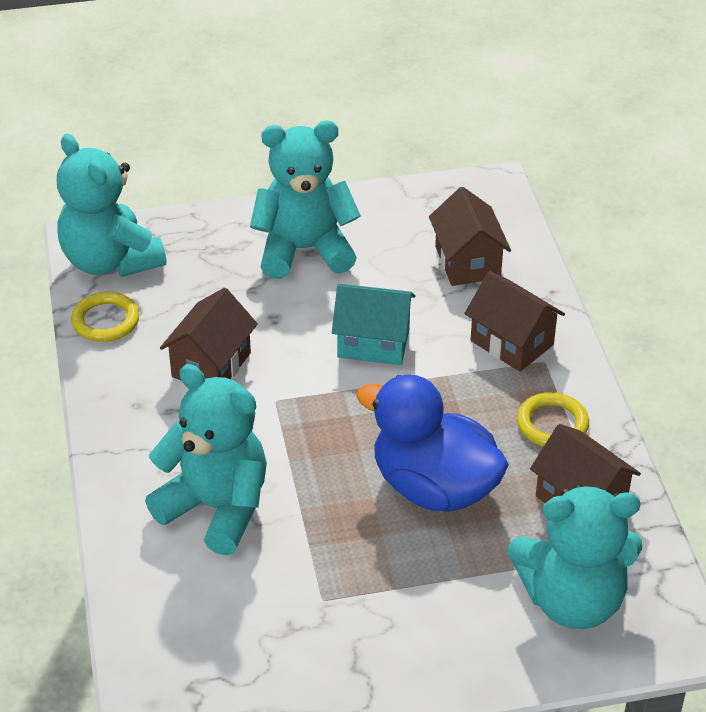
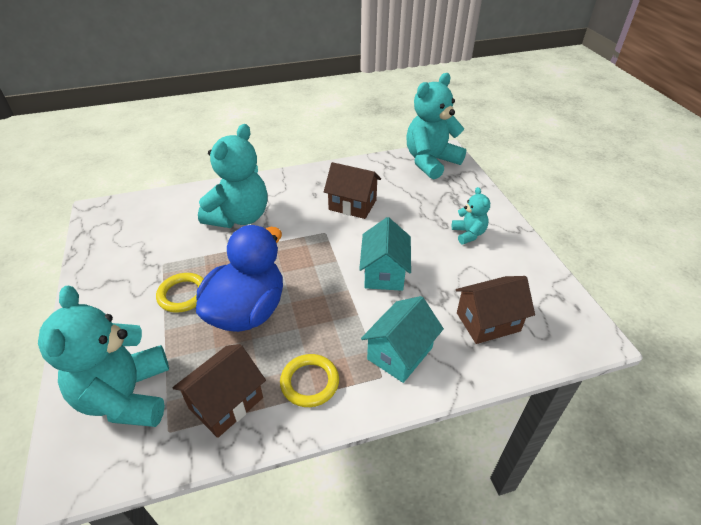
camera: 85 degrees right, 0 degrees up
yellow ring [71,292,139,342] -> yellow ring moved to [156,273,204,313]
turquoise teddy bear [250,121,361,279] -> turquoise teddy bear [452,187,490,244], size x0.50
brown house [464,271,565,372] -> turquoise house [361,296,444,383]

